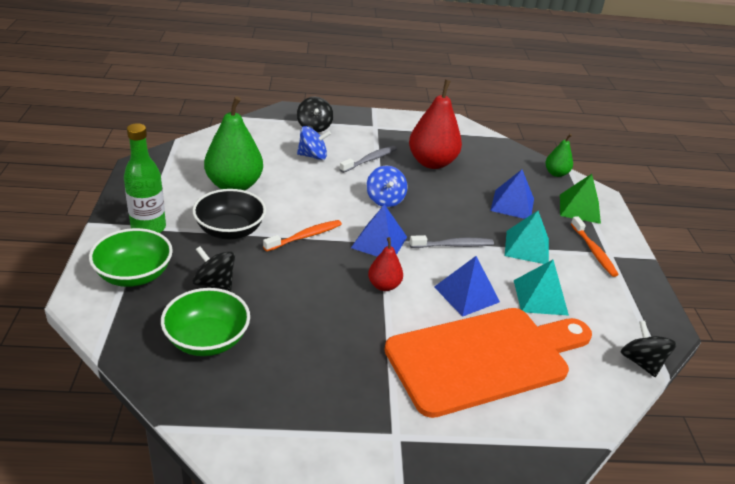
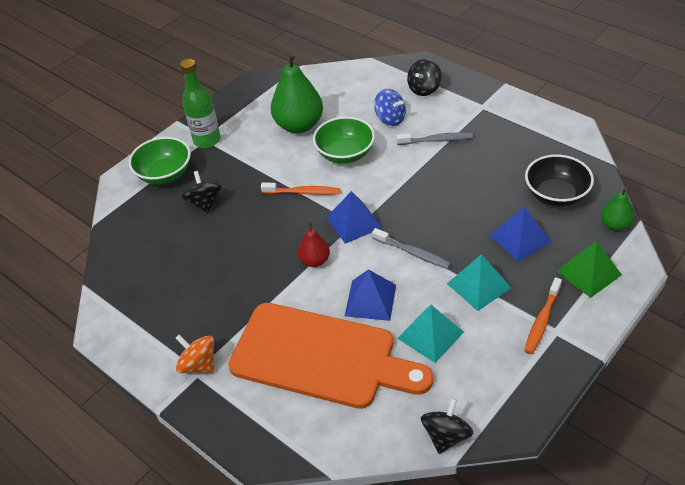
camera: 50 degrees right, 10 degrees up
green bowl [161,288,250,356] -> green bowl moved to [313,117,375,164]
black bowl [193,189,266,240] -> black bowl moved to [525,155,594,207]
blue spinning top [366,165,408,207] -> none
red pear [409,80,462,169] -> none
none -> orange spinning top [176,334,214,373]

